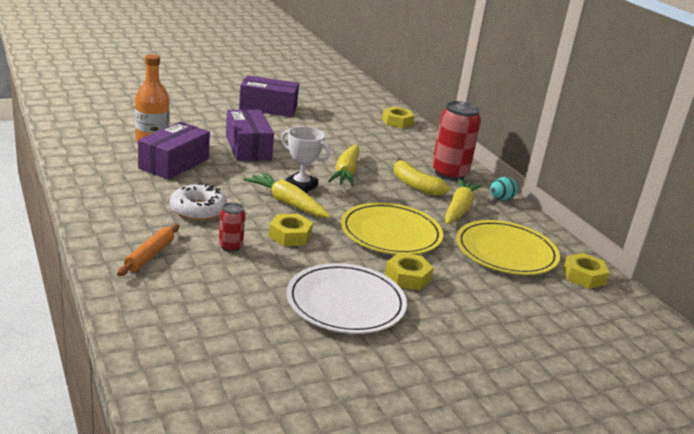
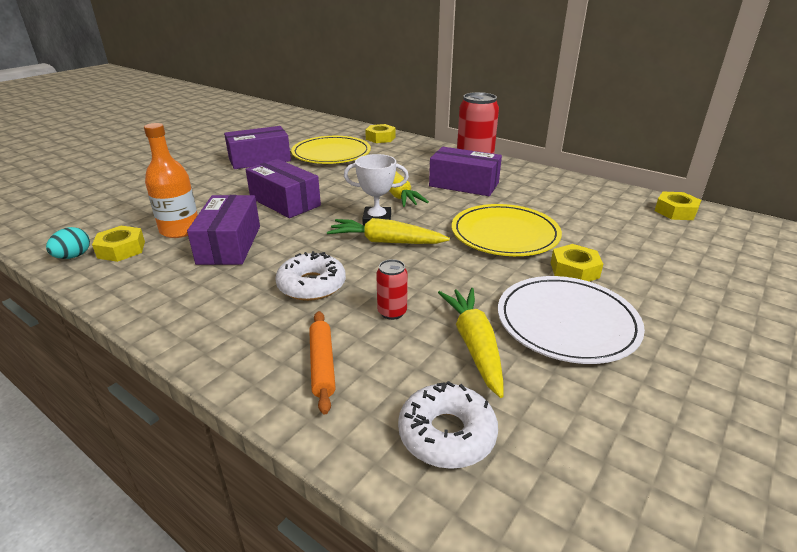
camera: 25 degrees left, 5 degrees up
yellow nut [269,214,313,246] -> yellow nut moved to [92,226,145,262]
yellow banana [394,158,450,196] -> purple box [429,147,502,196]
yellow carrot [445,179,483,225] -> yellow carrot moved to [438,288,503,398]
yellow plate [456,220,560,275] -> yellow plate moved to [291,136,371,164]
turquoise egg [490,177,518,201] -> turquoise egg moved to [46,227,90,259]
none -> white donut [398,381,498,469]

